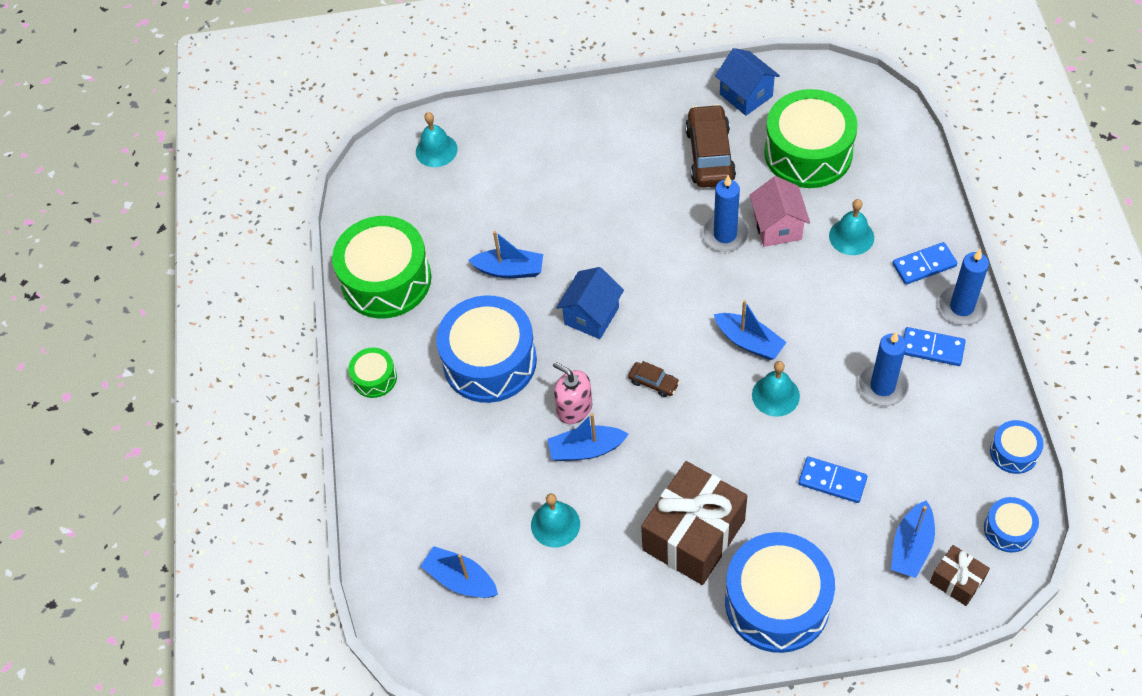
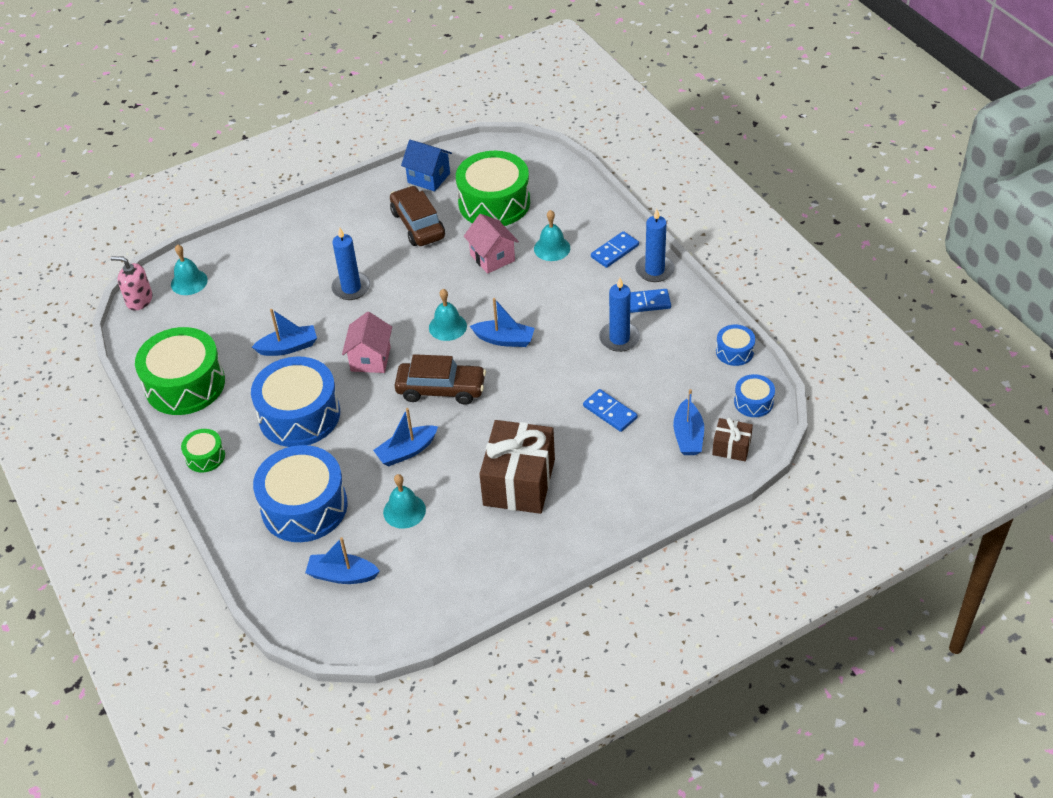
camera: 25 degrees left, 10 degrees down
pink soap dispenser [553,362,592,424] -> pink soap dispenser moved to [110,256,152,311]
blue house [556,267,624,339] -> pink house [342,312,392,373]
brown car [628,361,680,397] -> brown car [395,354,486,405], size x2.08
blue candle [702,175,749,252] -> blue candle moved to [331,228,370,300]
blue drum [725,532,835,653] -> blue drum moved to [253,445,348,542]
turquoise bell [752,361,800,417] -> turquoise bell moved to [429,289,467,341]
blue domino [798,457,868,503] -> blue domino turned 45 degrees clockwise [583,389,638,432]

